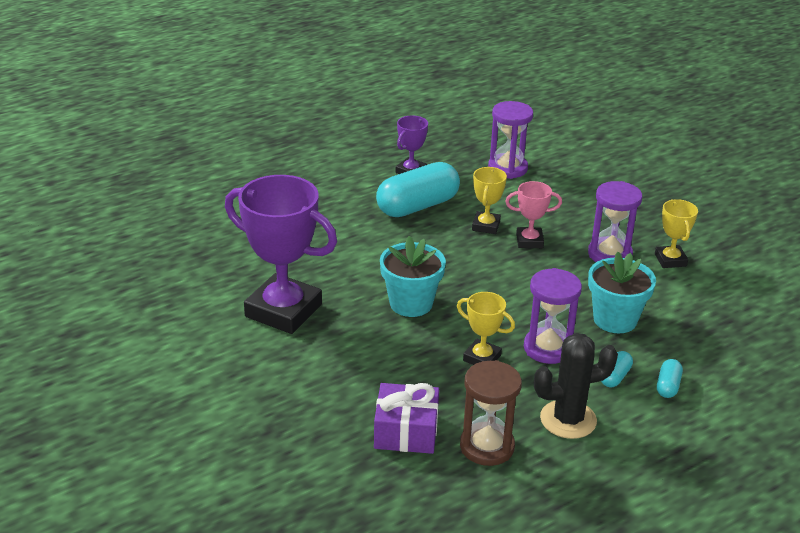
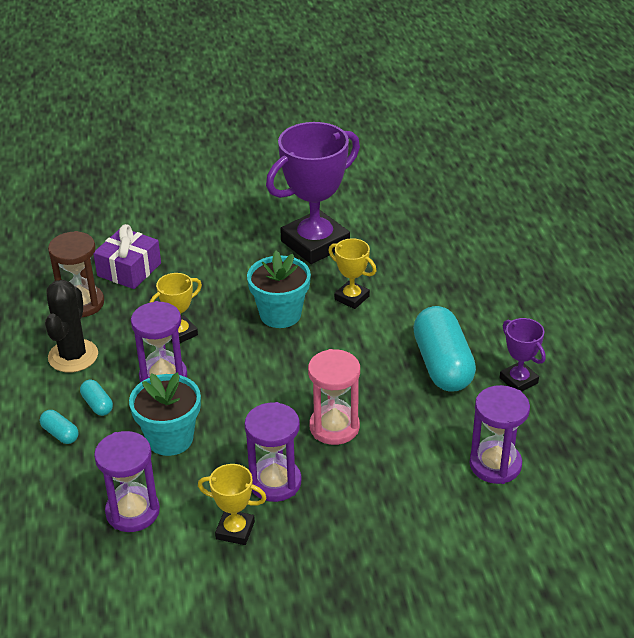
camera: 115 degrees right, 5 degrees up
yellow trophy [472,167,507,234] -> yellow trophy moved to [328,238,377,309]
pink trophy [505,181,562,248] -> pink hourglass [308,349,360,445]
none -> purple hourglass [94,431,160,532]

